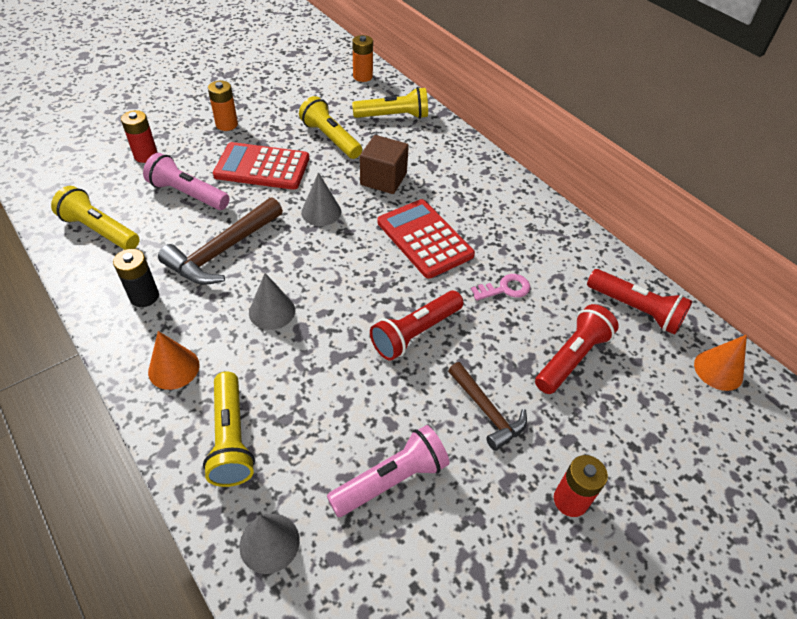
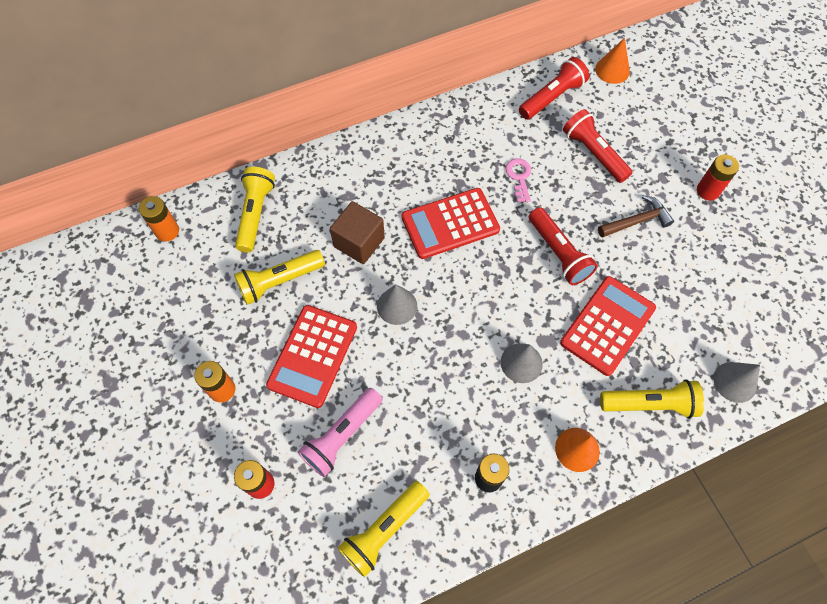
camera: 75 degrees left, 15 degrees up
brown hammer [158,197,283,285] -> none
pink flashlight [327,425,449,517] -> none
none -> red calculator [560,276,656,376]

